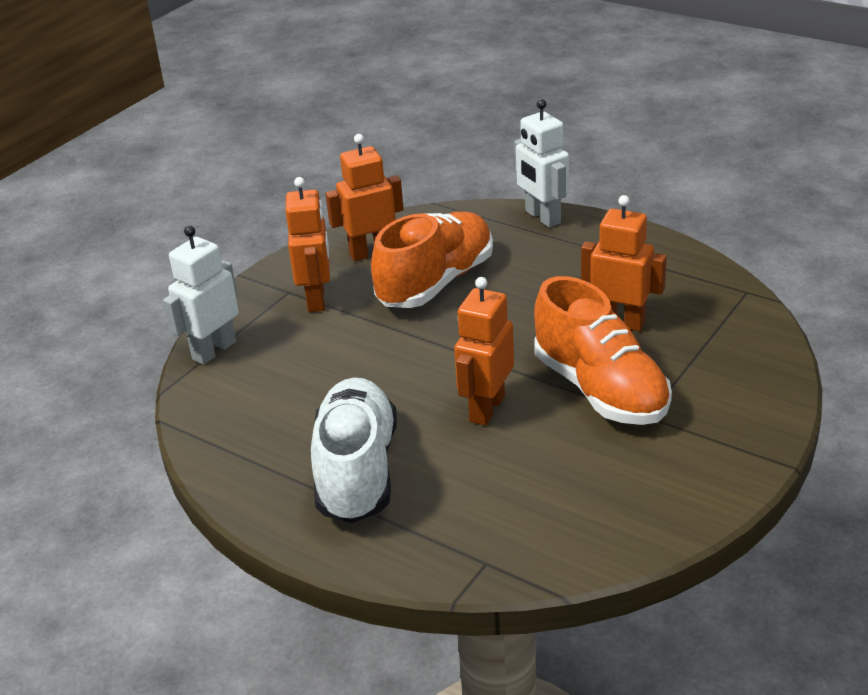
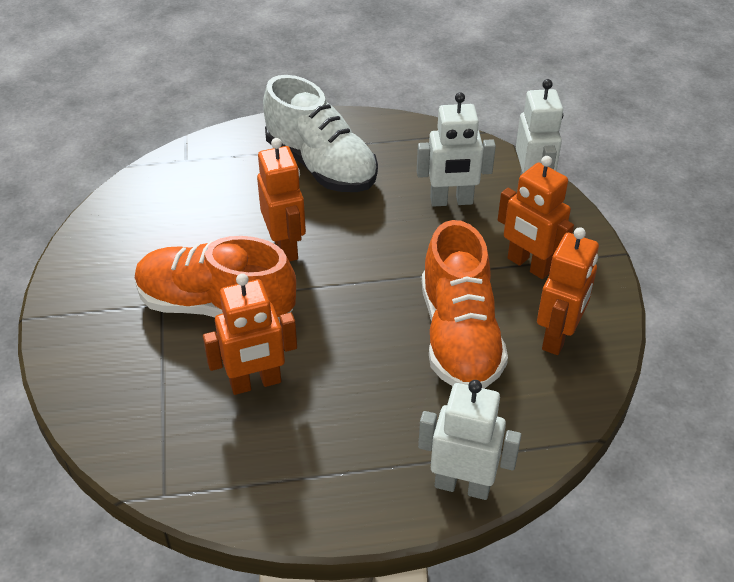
camera: 135 degrees right, 10 degrees up
none -> white robot [417,92,496,207]

